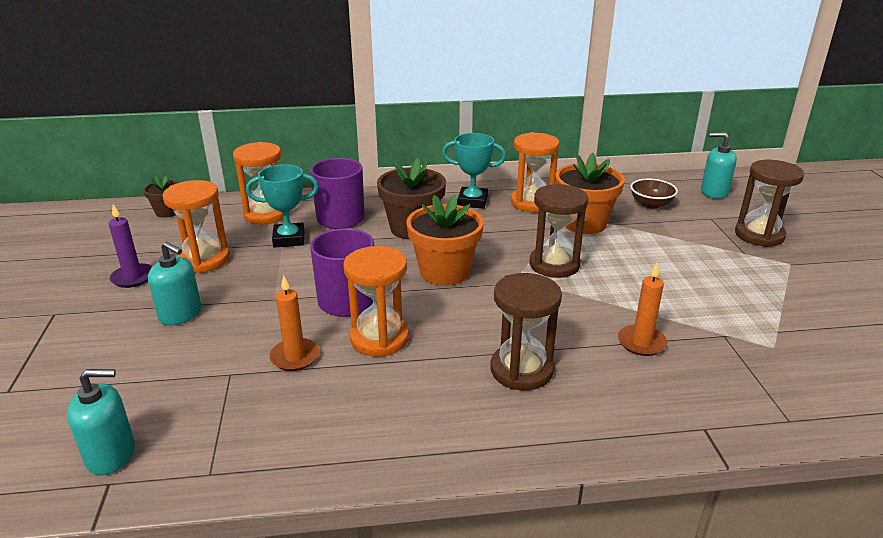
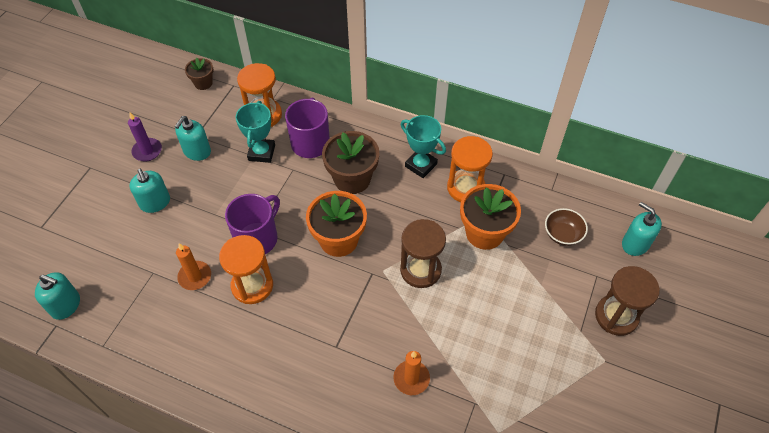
camera: 30 degrees right, 25 degrees up
orange hourglass [163,180,230,273] -> turquoise soap dispenser [175,116,211,161]
turquoise trophy [246,164,319,248] -> turquoise trophy turned 75 degrees clockwise [236,101,275,163]
brown hourglass [490,273,562,390] -> none

